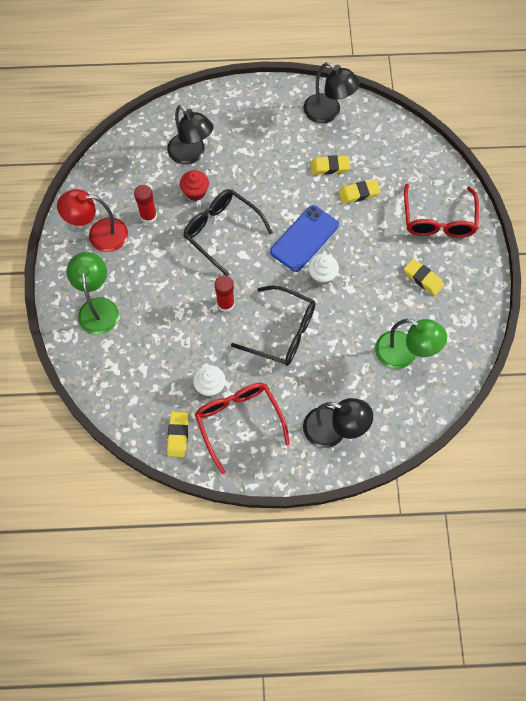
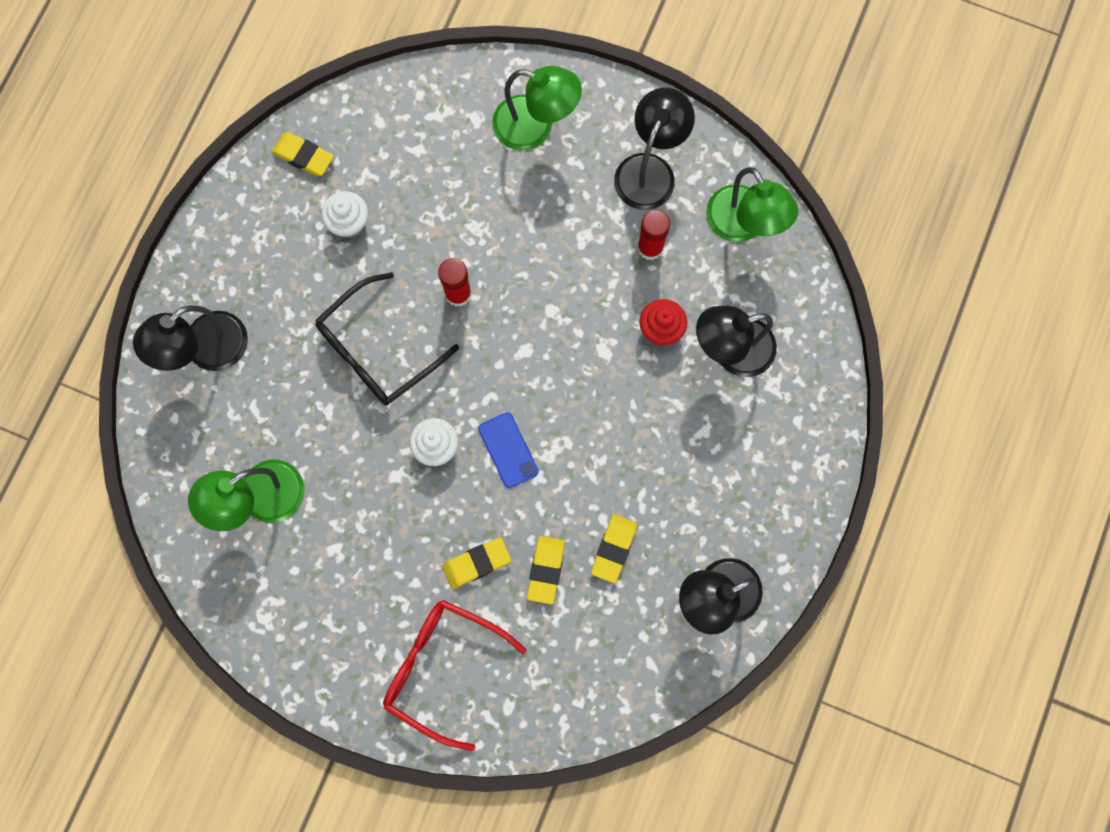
camera: 115 degrees right, 10 degrees up
red lamp [57,189,128,252] -> black lamp [614,88,695,210]
black glasses [183,189,273,276] -> none
red glasses [195,383,290,474] -> none
blue phone [270,205,339,272] -> blue phone [478,412,538,488], size x0.61
yellow eraser [404,259,444,296] -> yellow eraser moved to [442,538,511,589]
none -> green lamp [706,167,798,242]

